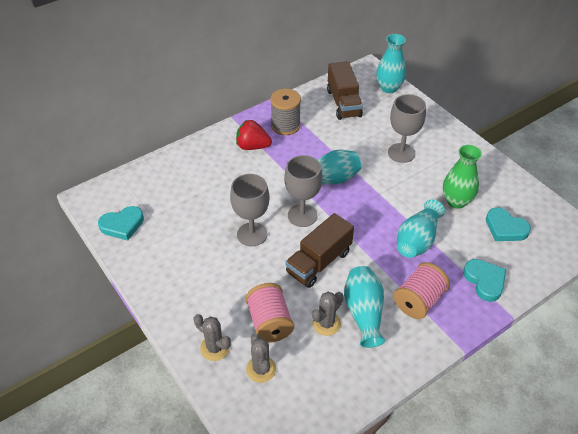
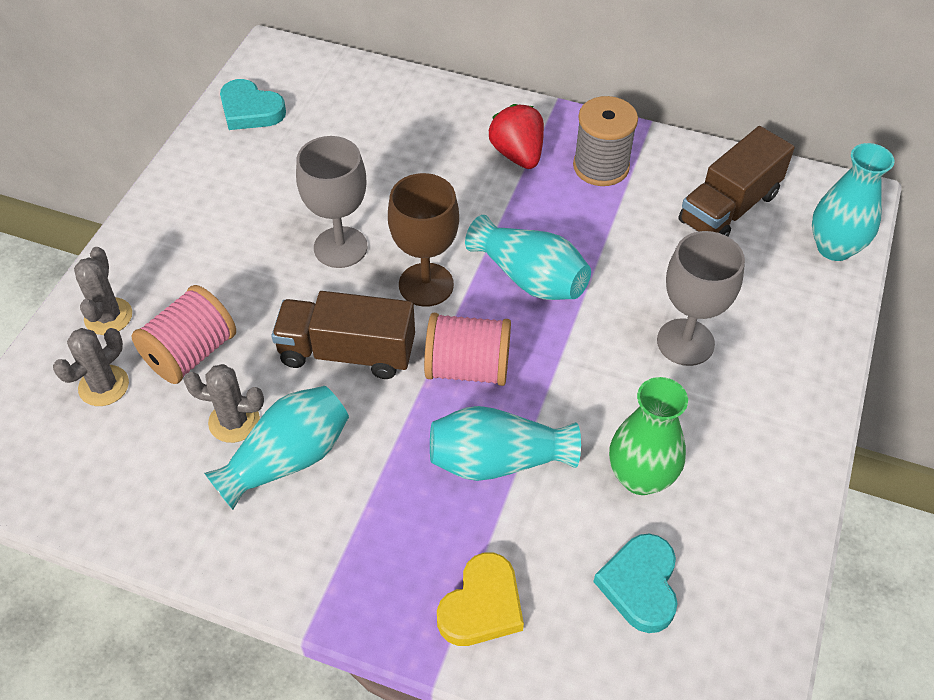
camera: 55 degrees right, 5 degrees up
grey goblet [284,155,323,227] -> brown goblet [388,173,459,307]
pink spool [394,262,450,319] -> pink spool moved to [424,313,511,386]
turquoise heart [463,259,506,302] -> yellow heart [437,552,524,646]

